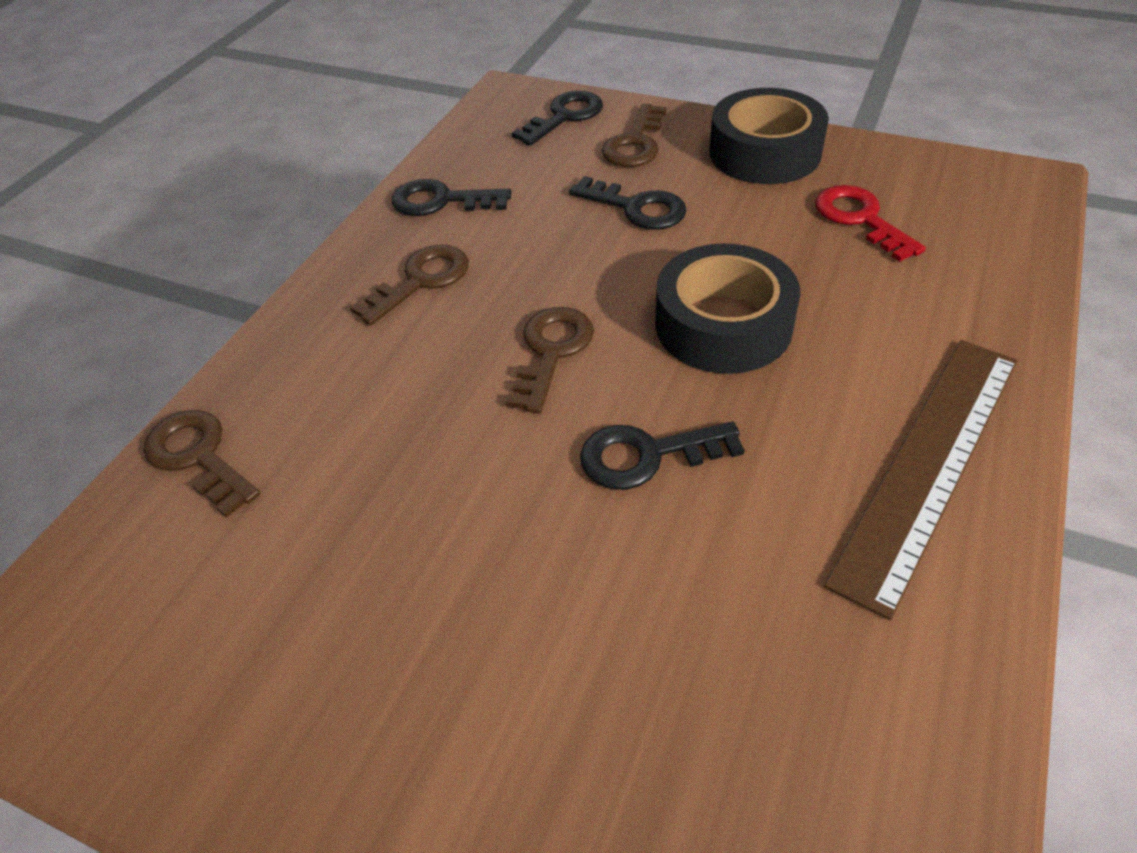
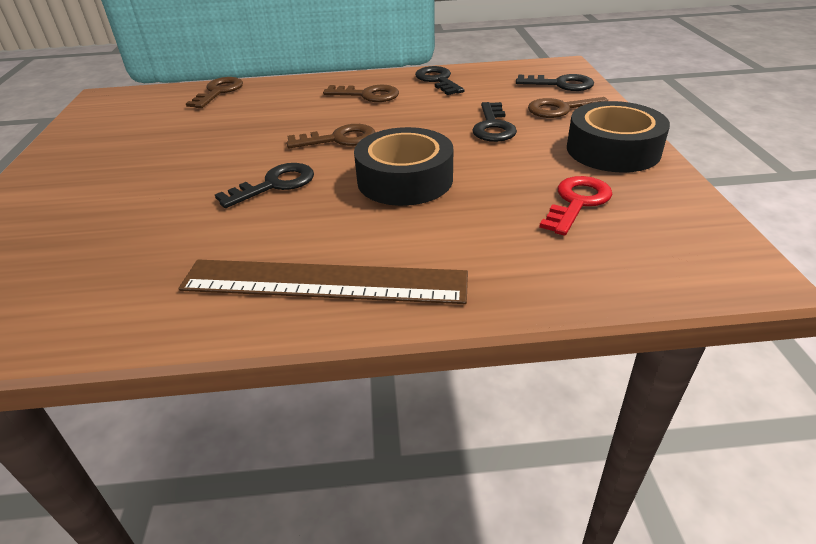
camera: 60 degrees right, 10 degrees down
black key [580,421,745,490] -> black key turned 90 degrees clockwise [215,163,314,208]

